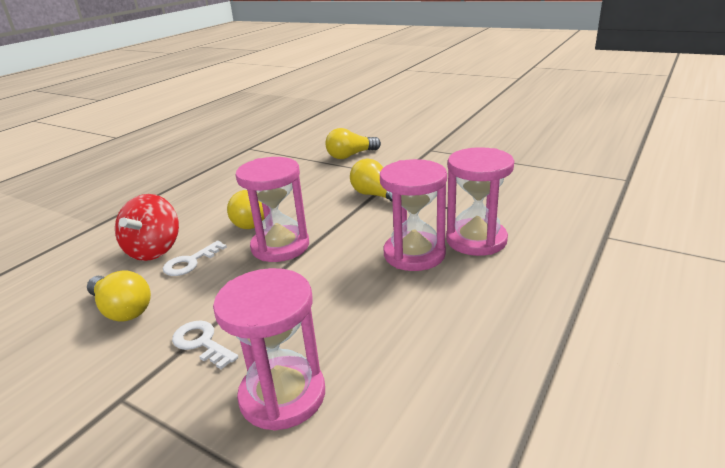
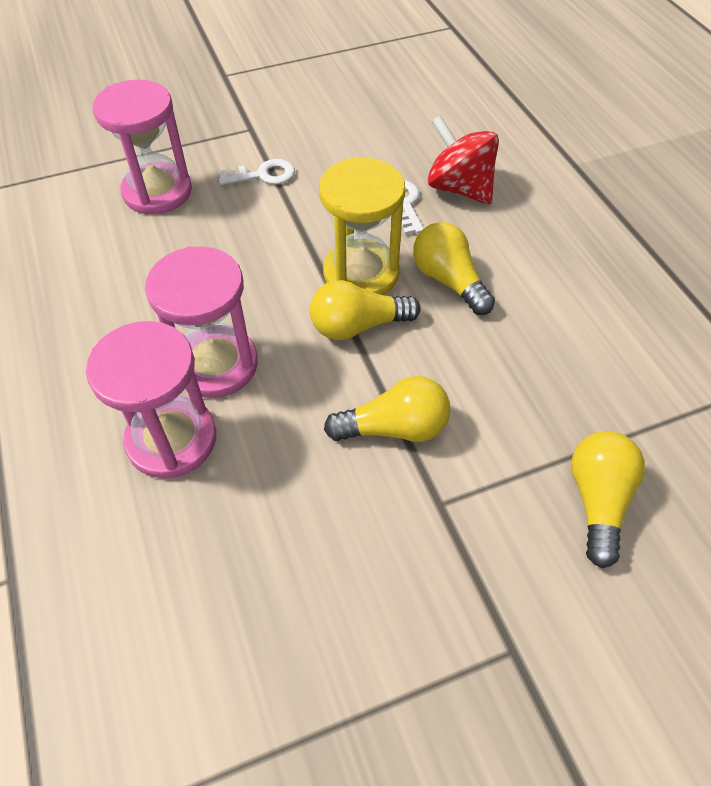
camera: 125 degrees right, 25 degrees up
yellow light bulb [87,270,151,321] -> yellow light bulb moved to [310,280,421,340]
pink hourglass [236,157,309,262] -> yellow hourglass [319,158,405,295]

